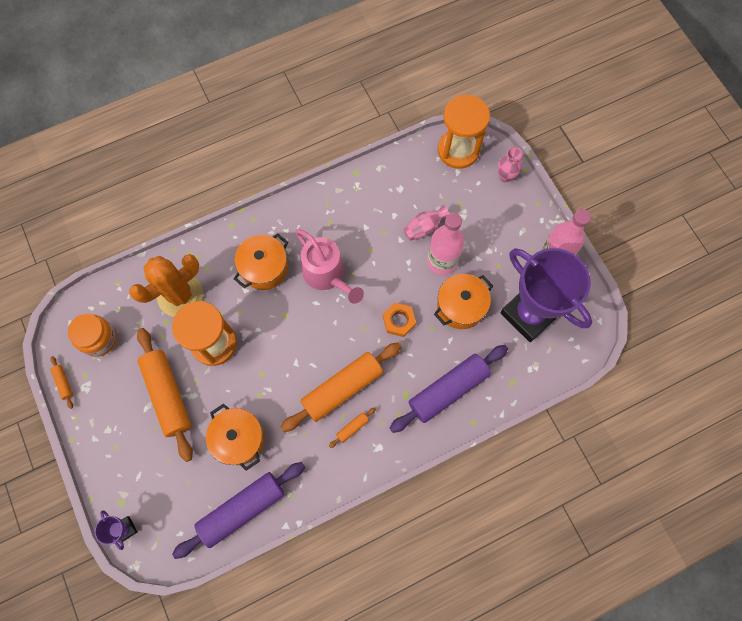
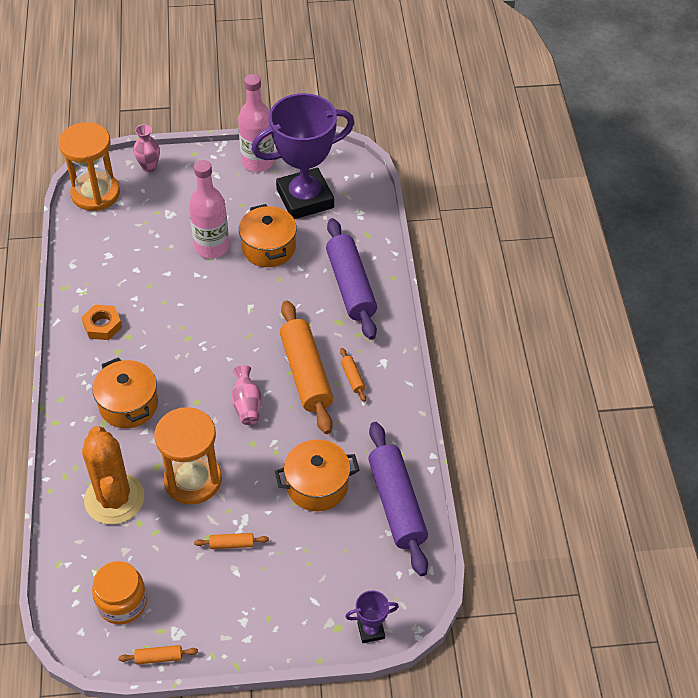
camera: 70 degrees left, 20 degrees down
orange rolling pin [137,328,193,462] -> orange rolling pin [194,533,269,549], size x0.41
pink watering can [295,229,364,304] -> none
orange nut [383,303,416,337] -> orange nut moved to [81,305,122,340]
pink vase [403,205,450,241] -> pink vase moved to [231,365,261,425]

